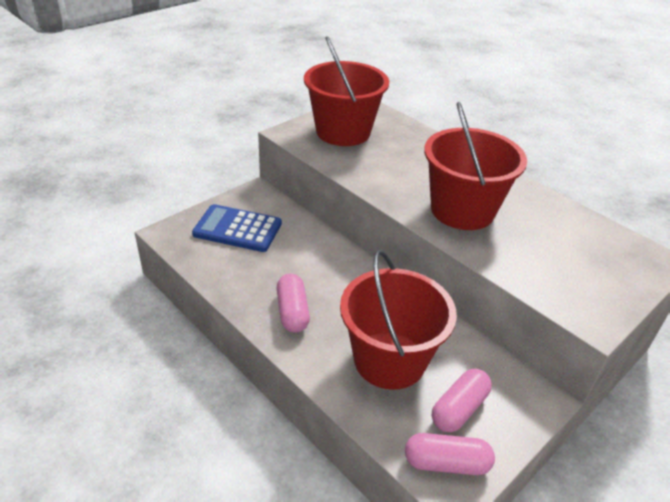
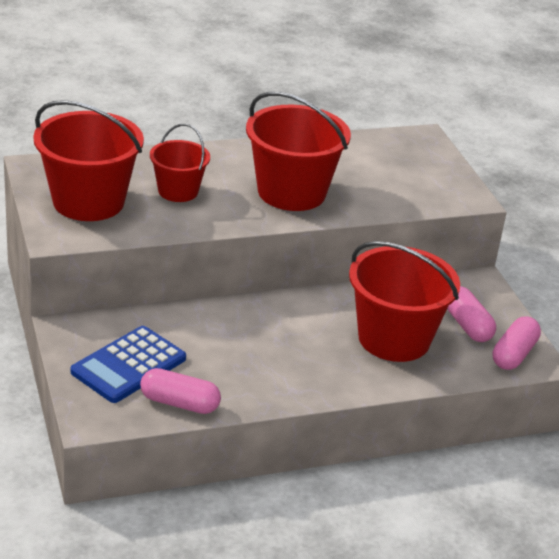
camera: 65 degrees left, 5 degrees down
pink capsule [277,273,310,333] -> pink capsule moved to [140,368,221,414]
none -> red bucket [150,124,210,202]

